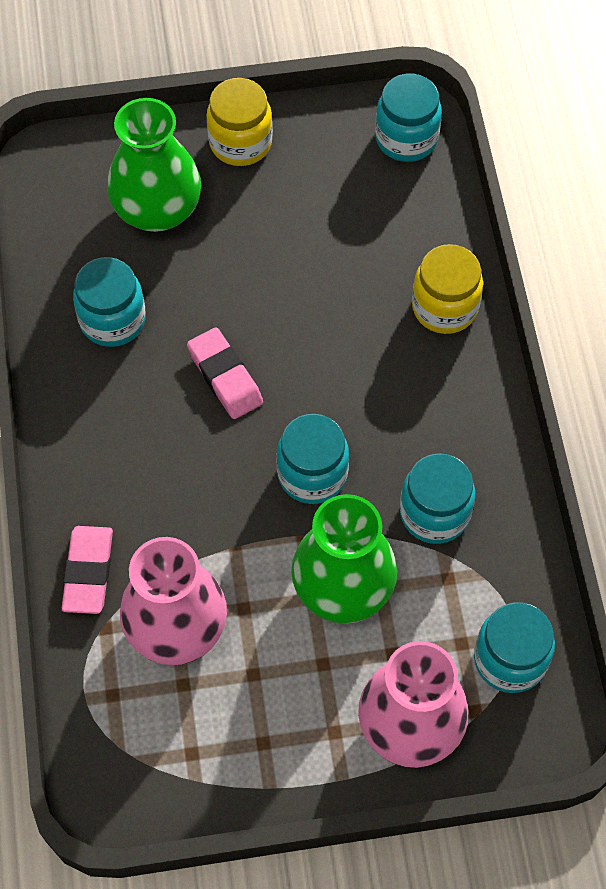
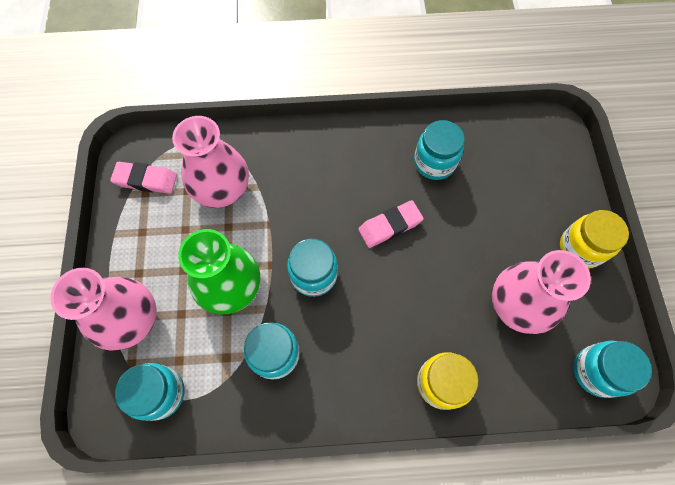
camera: 95 degrees right, 5 degrees up
pink eraser [61,526,113,614] -> pink eraser moved to [110,162,177,194]
green vase [107,98,201,232] -> none
none -> pink vase [492,250,591,334]

